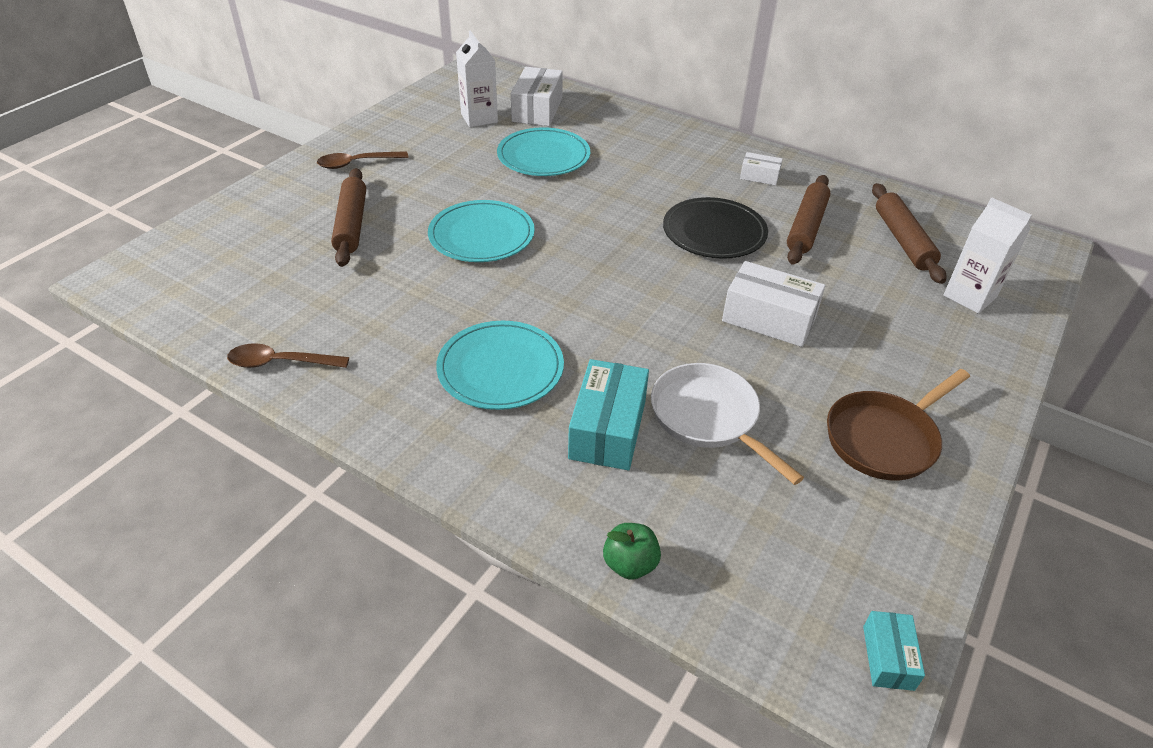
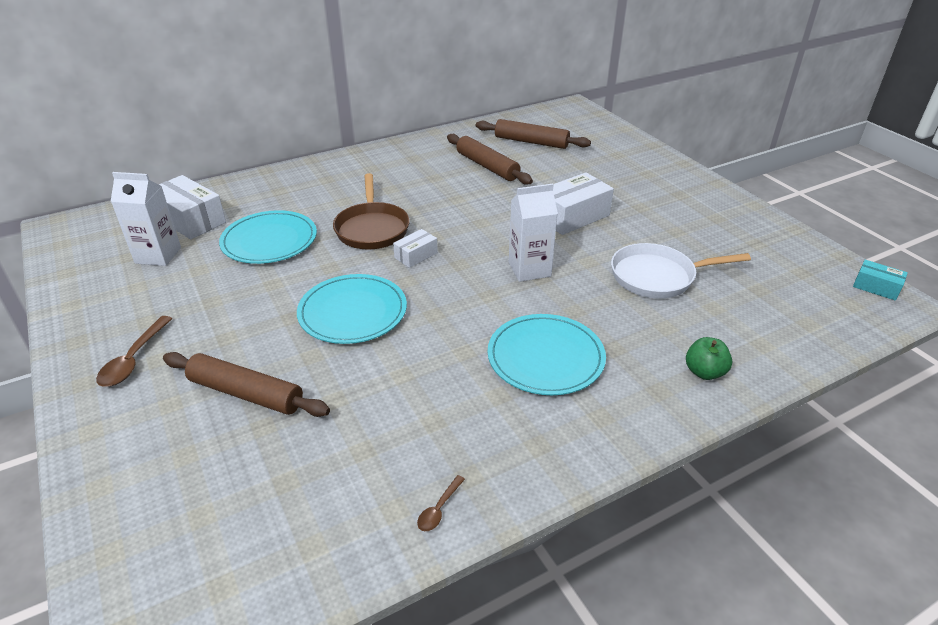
camera: 60 degrees left, 5 degrees down
brown spoon [227,343,349,368] -> brown spoon [417,475,465,531], size x0.55
turquoise box [568,359,649,470] -> none
green apple [603,523,661,580] -> green apple moved to [686,337,732,380]
black plate [663,197,768,259] -> none
white box [740,152,783,186] -> white box moved to [393,229,438,268]
brown pan [827,369,970,481] -> brown pan moved to [333,173,410,249]
white carton [944,197,1032,314] -> white carton moved to [509,184,558,282]

